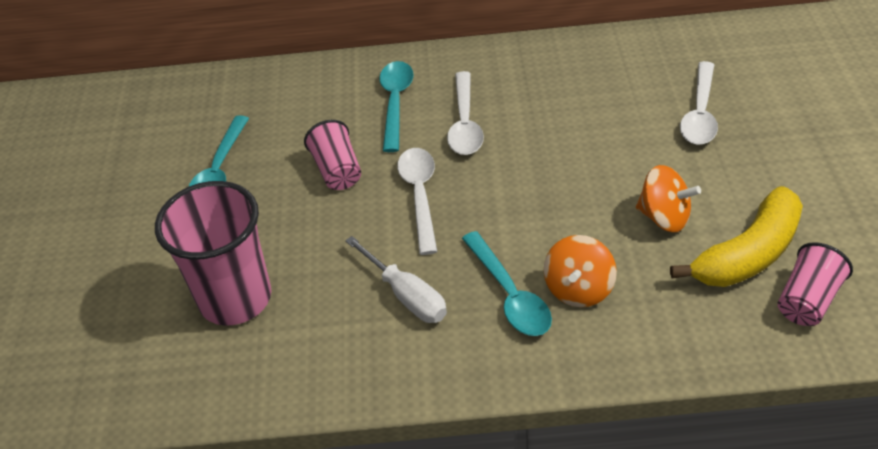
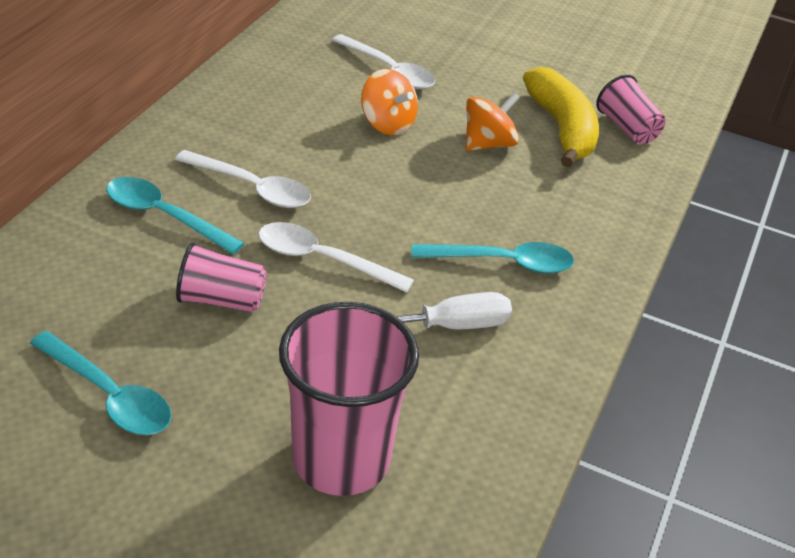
camera: 70 degrees left, 5 degrees down
orange spinning top [544,235,617,307] -> orange spinning top moved to [361,69,418,135]

